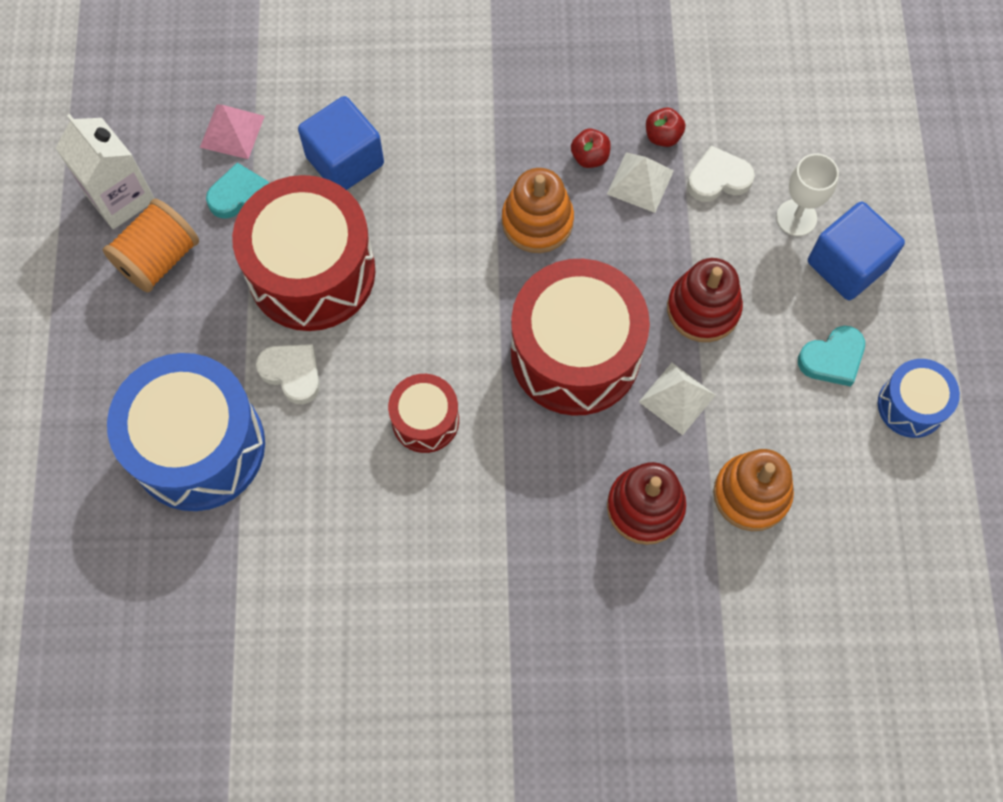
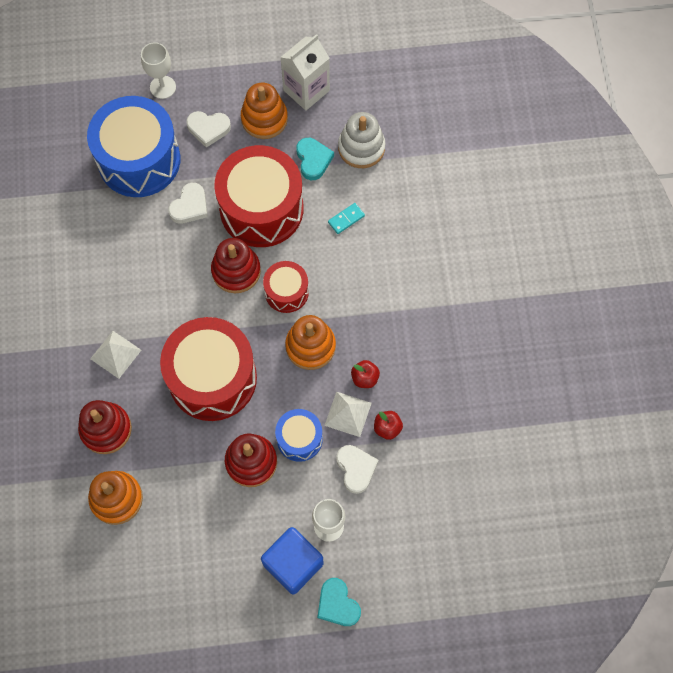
camera: 85 degrees right, 0 degrees up
orange spool [103,199,199,293] -> orange stacking toy [241,83,288,139]
pink pyramid [200,105,265,159] -> white stacking toy [338,112,386,168]
blue cube [298,96,384,190] -> turquoise domino [328,203,365,234]
red drum [388,374,459,453] -> red drum moved to [263,261,309,313]
white pyramid [639,363,716,435] -> white pyramid moved to [90,331,141,379]
turquoise heart [798,326,865,387] -> turquoise heart moved to [317,578,361,626]
blue drum [878,359,960,438] -> blue drum moved to [275,409,323,462]
none -> white goblet [141,42,176,99]
none -> white heart [186,111,231,148]
none -> red stacking toy [211,238,261,293]

